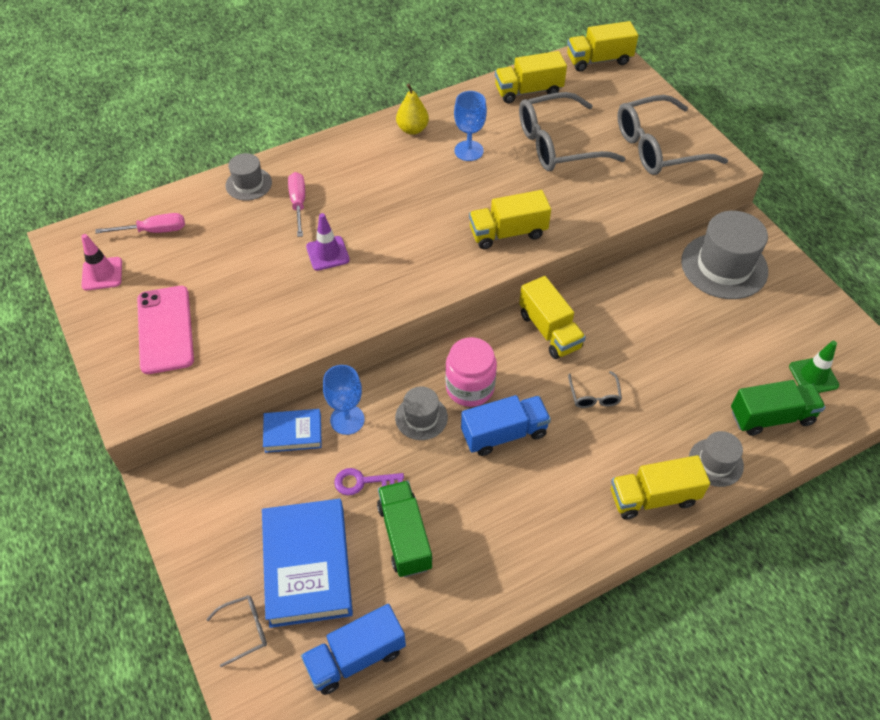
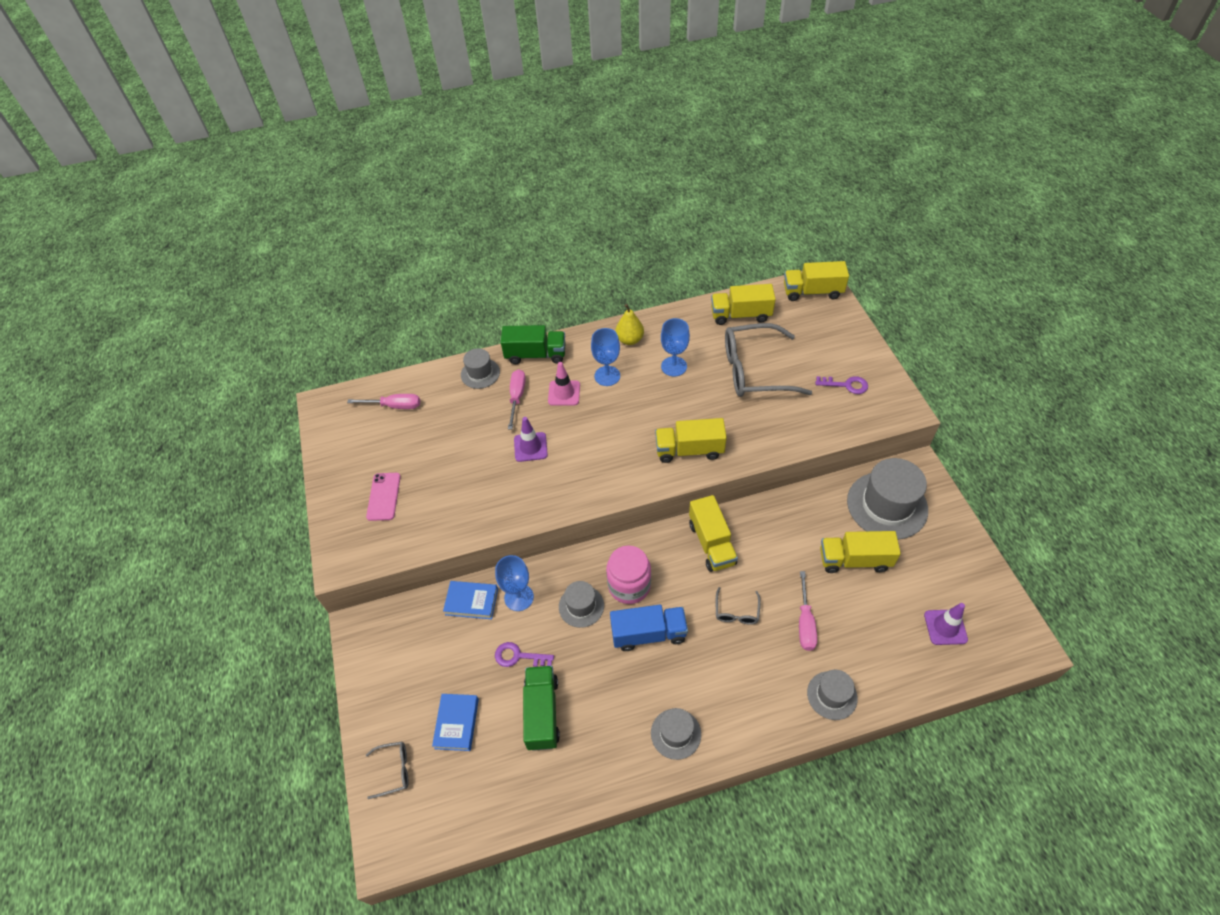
camera: 15 degrees right, 0 degrees up
pink traffic cone [81,234,122,291] -> pink traffic cone moved to [548,362,580,406]
pink phone [137,286,194,374] -> pink phone [366,473,401,521], size x0.64
blue book [262,499,353,628] -> blue book [432,694,479,751], size x0.53
blue truck [301,604,406,695] -> none
yellow truck [611,455,710,520] -> yellow truck moved to [820,531,901,573]
grey glasses [617,95,728,175] -> purple key [815,376,868,394]
green truck [731,380,826,436] -> green truck moved to [501,325,565,364]
green traffic cone [789,341,839,393] -> purple traffic cone [924,603,968,645]
none -> blue goblet [591,328,620,386]
none -> grey hat [651,708,701,760]
none -> pink screwdriver [799,571,817,651]

